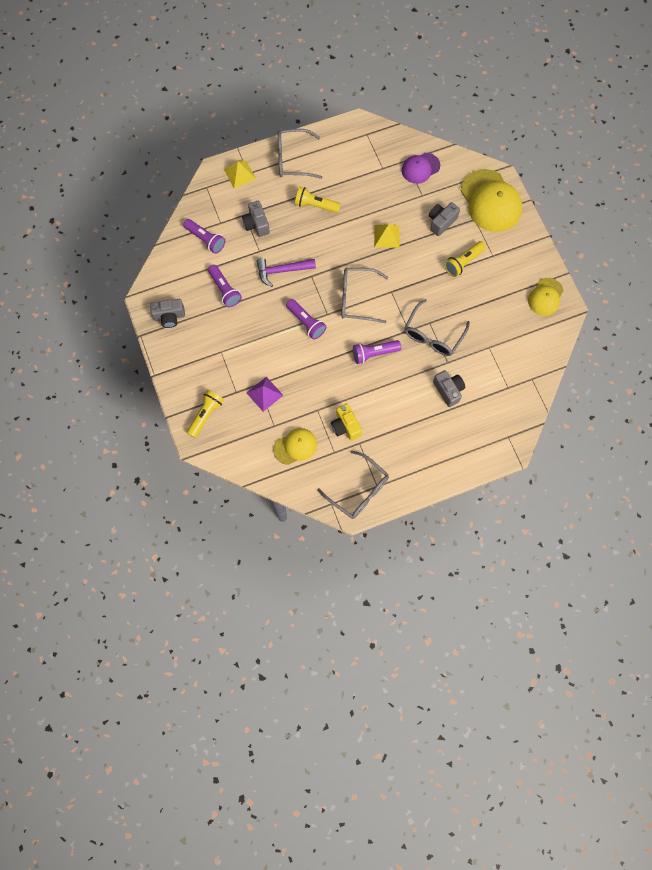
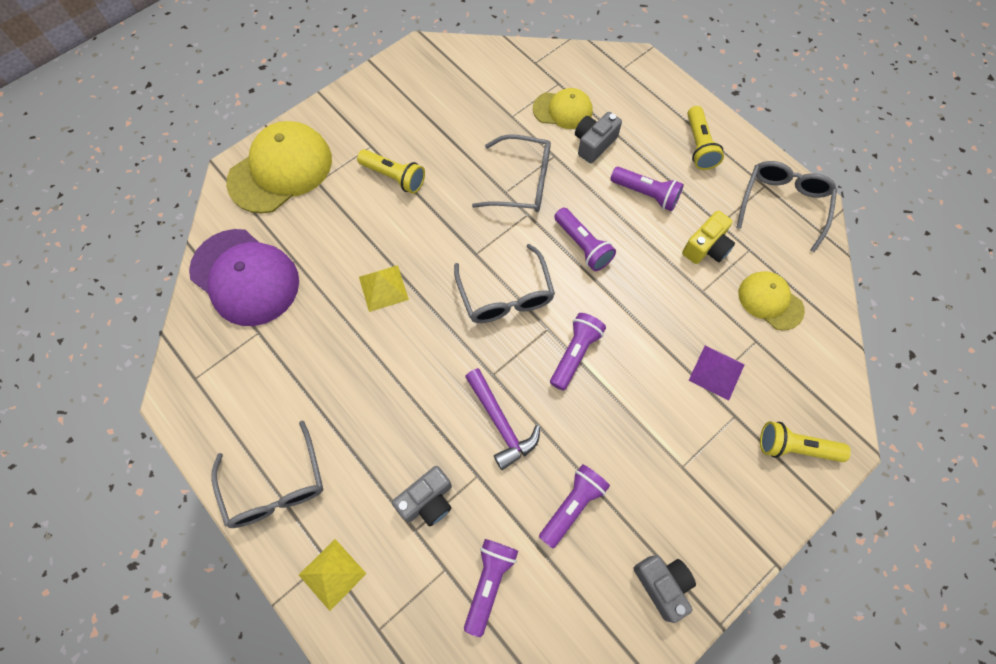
camera: 110 degrees left, 5 degrees down
yellow flashlight [295,187,341,213] -> yellow flashlight moved to [687,106,724,170]
purple cap [402,153,440,184] -> purple cap [189,229,299,326], size x1.75
grey camera [429,202,460,236] -> none
yellow cap [528,278,564,316] -> yellow cap moved to [533,88,593,129]
none -> purple flashlight [610,167,684,211]

